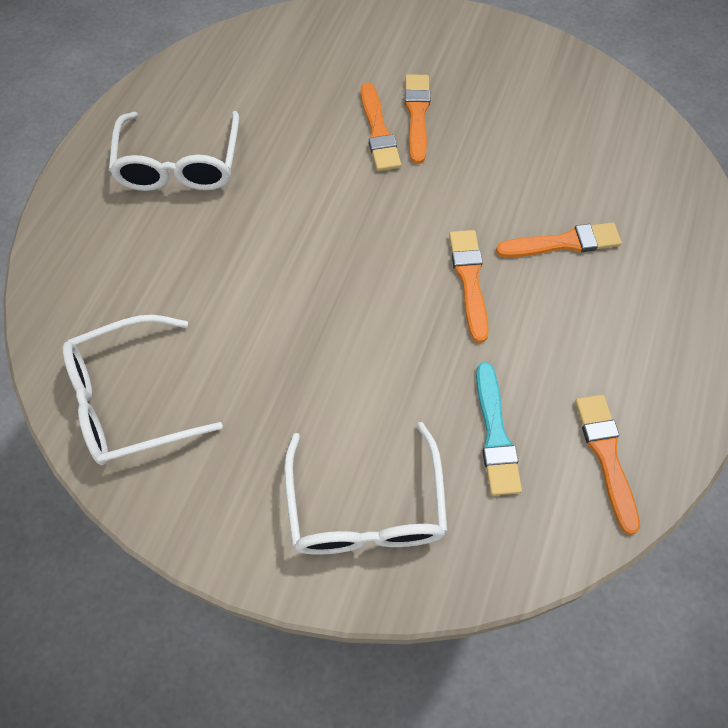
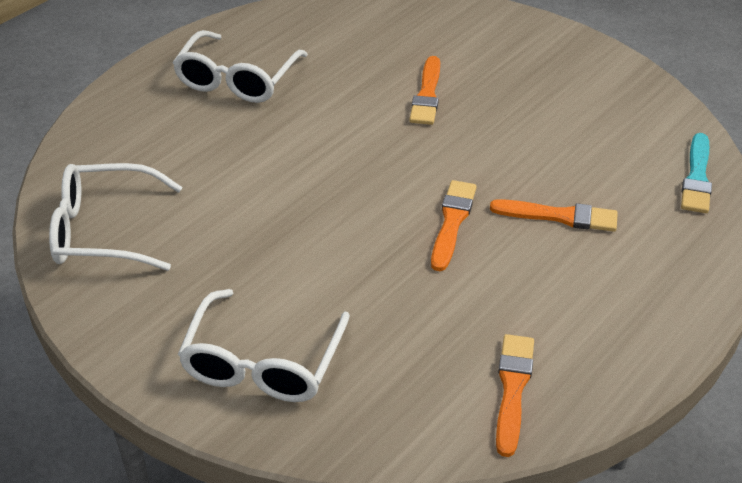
camera: 20 degrees right, 20 degrees down
orange brush [405,74,430,164] -> none
turquoise brush [476,362,522,496] -> turquoise brush moved to [681,133,712,213]

